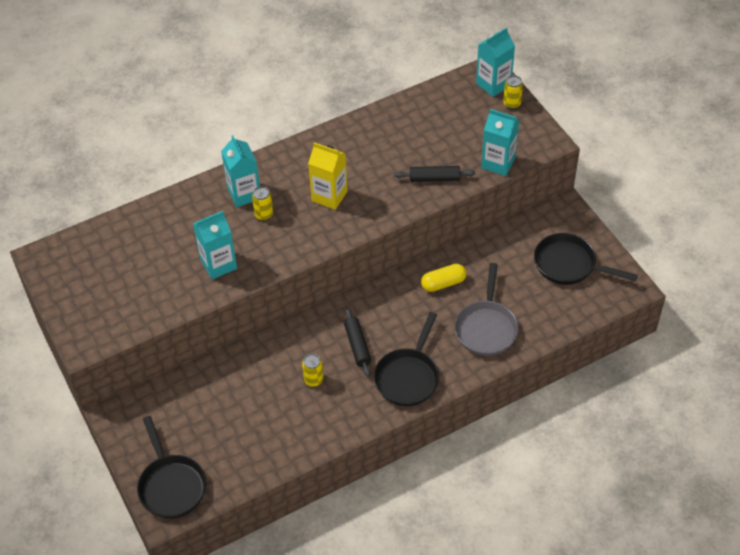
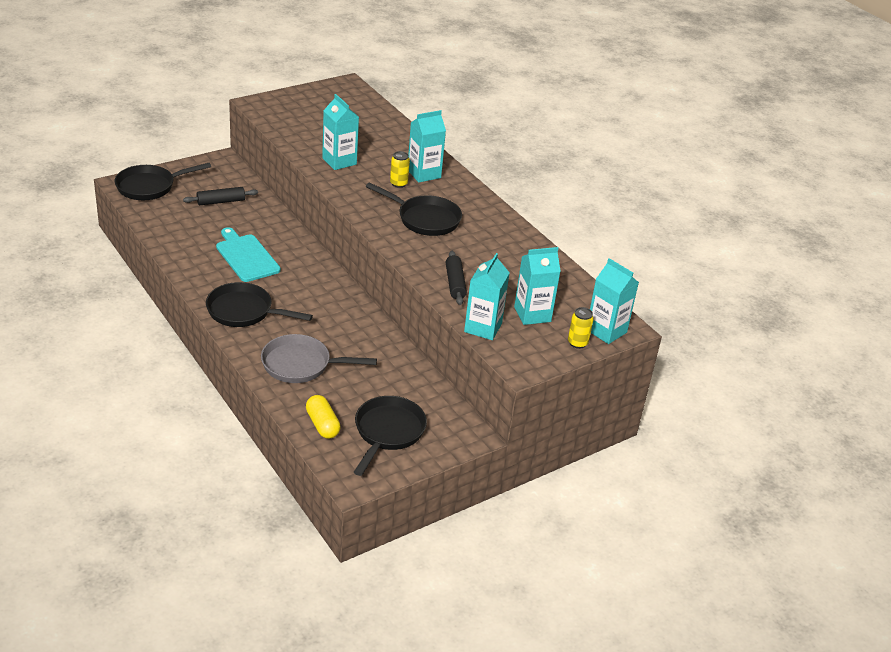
camera: 80 degrees right, 15 degrees down
yellow can [302,354,324,387] -> turquoise cutting board [216,227,281,282]
yellow carton [308,142,348,210] -> black pan [366,182,462,236]
black rolling pin [344,308,371,377] -> black rolling pin moved to [183,187,258,205]
yellow capsule [421,264,467,292] -> yellow capsule moved to [306,395,341,439]
none -> turquoise carton [514,247,561,325]

